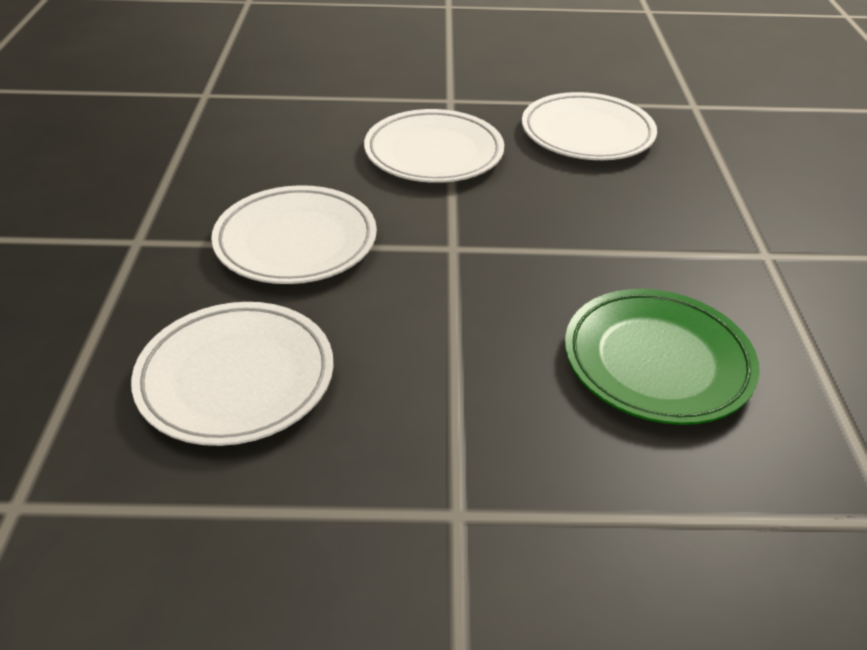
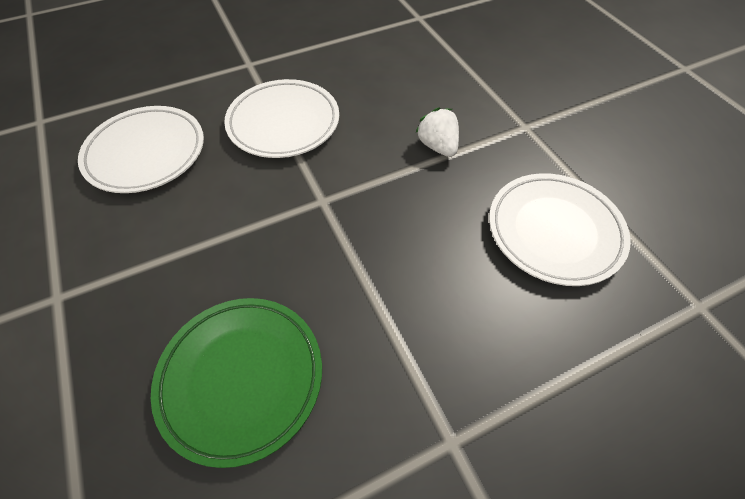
camera: 65 degrees right, 15 degrees up
white plate [364,109,504,183] -> white strawberry [415,107,459,157]

